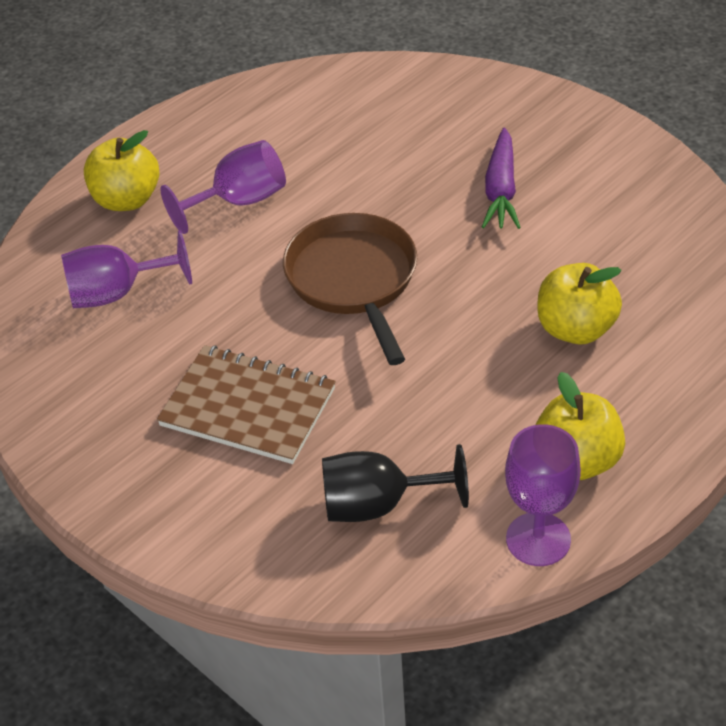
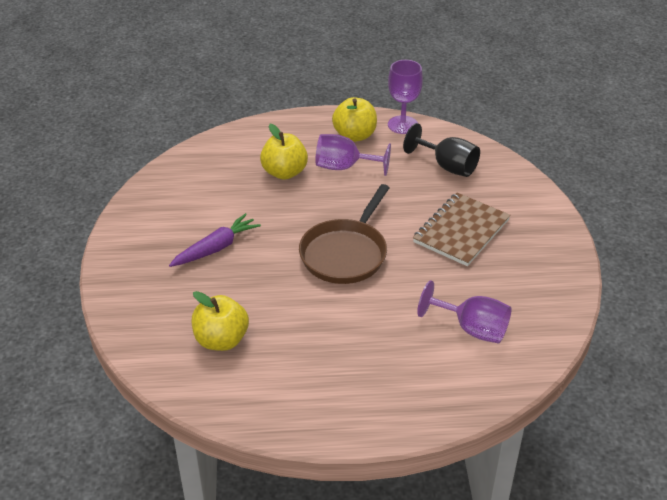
camera: 140 degrees left, 5 degrees down
yellow apple [84,130,160,211] -> yellow apple moved to [192,291,249,351]
brown notebook [157,345,336,464] -> brown notebook turned 60 degrees clockwise [413,193,510,266]
purple goblet [160,140,286,234] -> purple goblet moved to [315,134,391,176]

